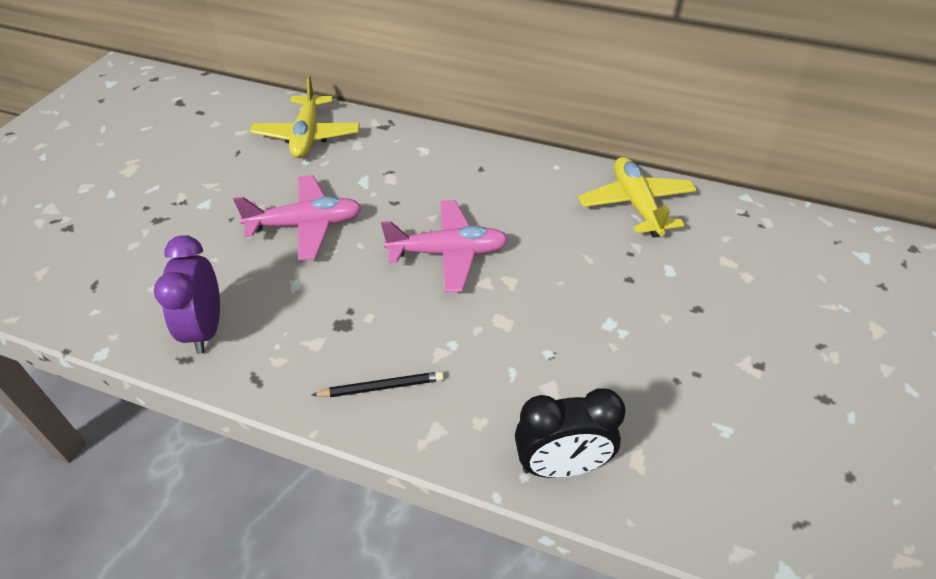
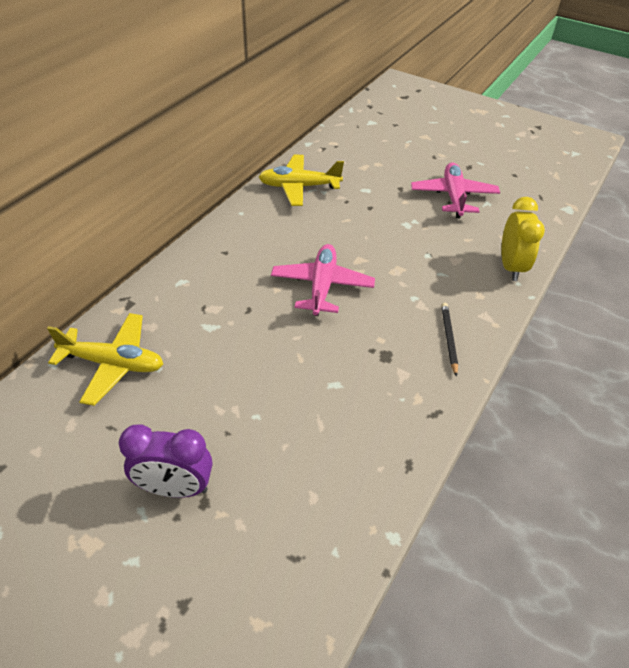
camera: 80 degrees left, 0 degrees up
purple clock [154,235,220,354] -> purple clock moved to [118,424,212,498]
pink plane [233,175,362,260] -> pink plane moved to [411,162,500,218]
black clock [515,388,626,478] -> yellow clock [501,197,545,281]

